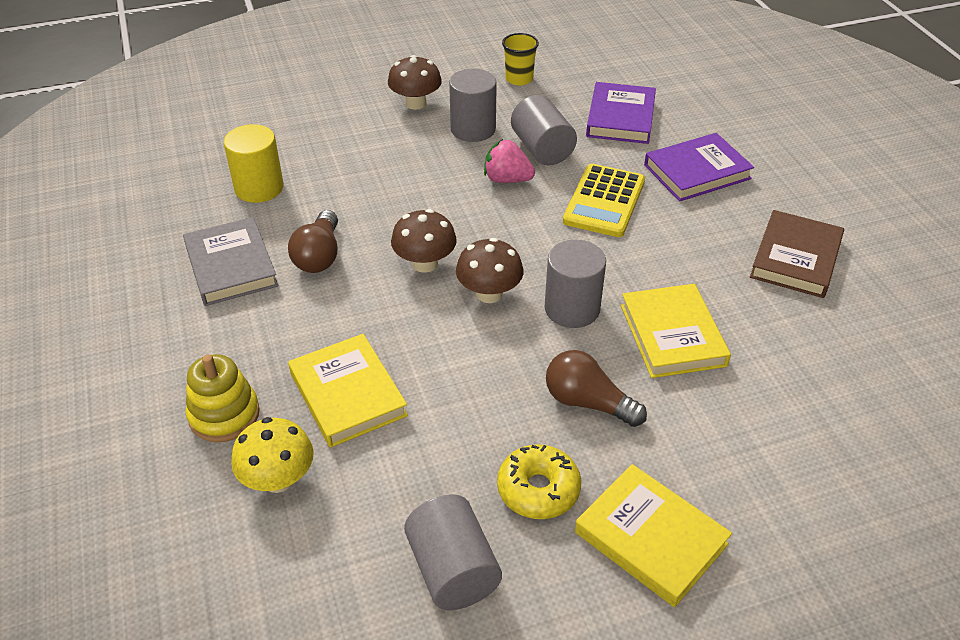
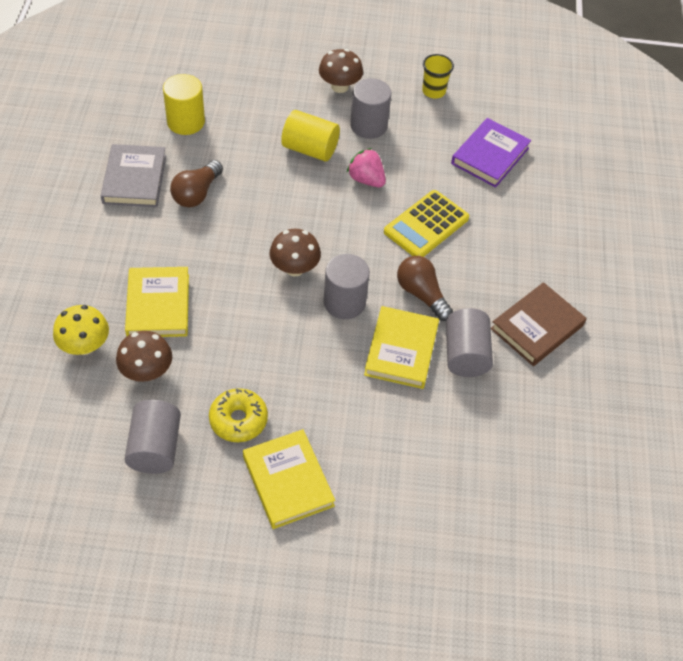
camera: 20 degrees right, 10 degrees up
yellow stacking toy [186,354,260,442] -> none
brown mushroom [391,209,457,273] -> brown mushroom moved to [116,331,172,382]
grey cylinder [511,95,577,165] -> grey cylinder moved to [446,308,493,377]
brown light bulb [546,350,647,427] -> brown light bulb moved to [397,256,453,321]
purple book [644,133,754,201] -> none
none -> yellow cylinder [281,110,340,161]

